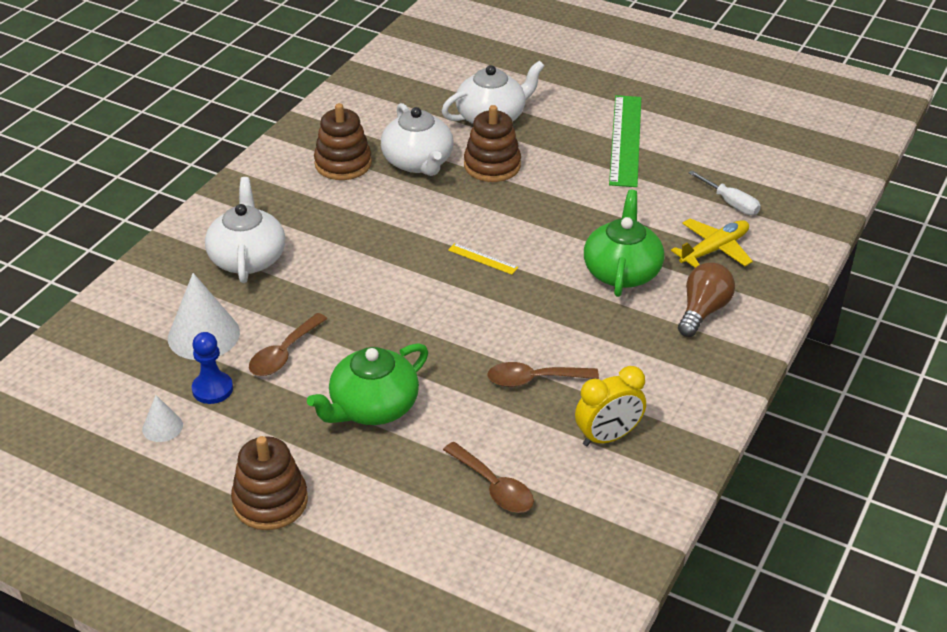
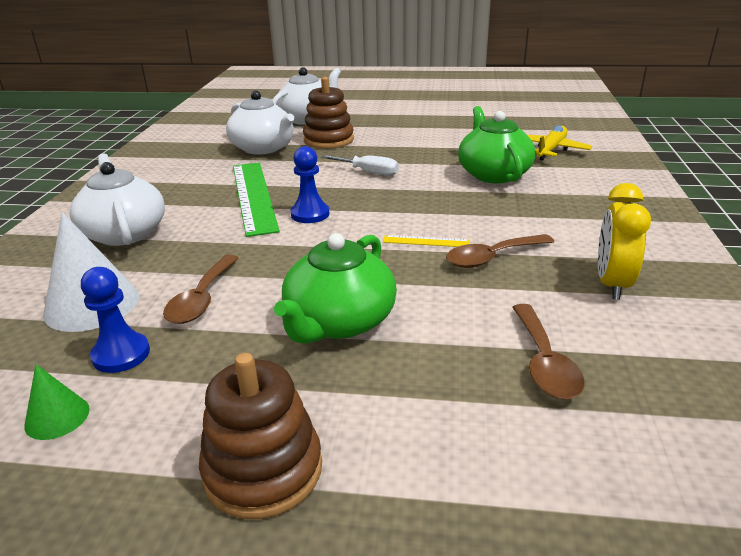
camera: 20 degrees left, 10 degrees down
white cone [142,395,183,442] -> green cone [24,364,90,440]
brown stacking toy [314,103,372,180] -> none
brown spoon [443,442,534,513] -> brown spoon turned 60 degrees clockwise [512,304,585,399]
yellow ruler [448,243,518,275] -> yellow ruler moved to [383,235,470,247]
yellow clock [575,366,646,446] -> yellow clock turned 150 degrees clockwise [598,183,651,300]
green ruler [609,95,641,187] -> green ruler moved to [233,163,280,237]
brown light bulb [678,262,735,337] -> none
white screwdriver [688,171,761,215] -> white screwdriver moved to [321,155,399,176]
none -> blue pawn [290,146,329,223]

